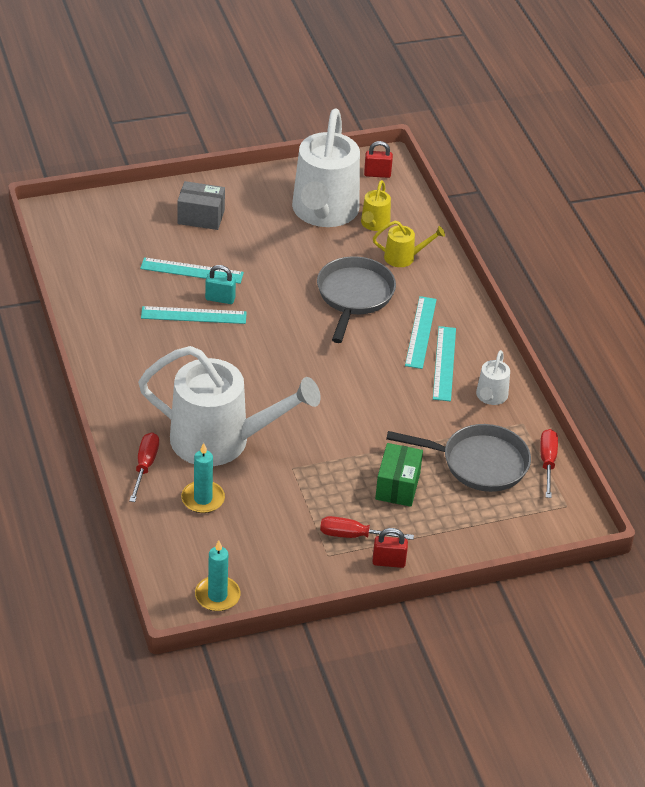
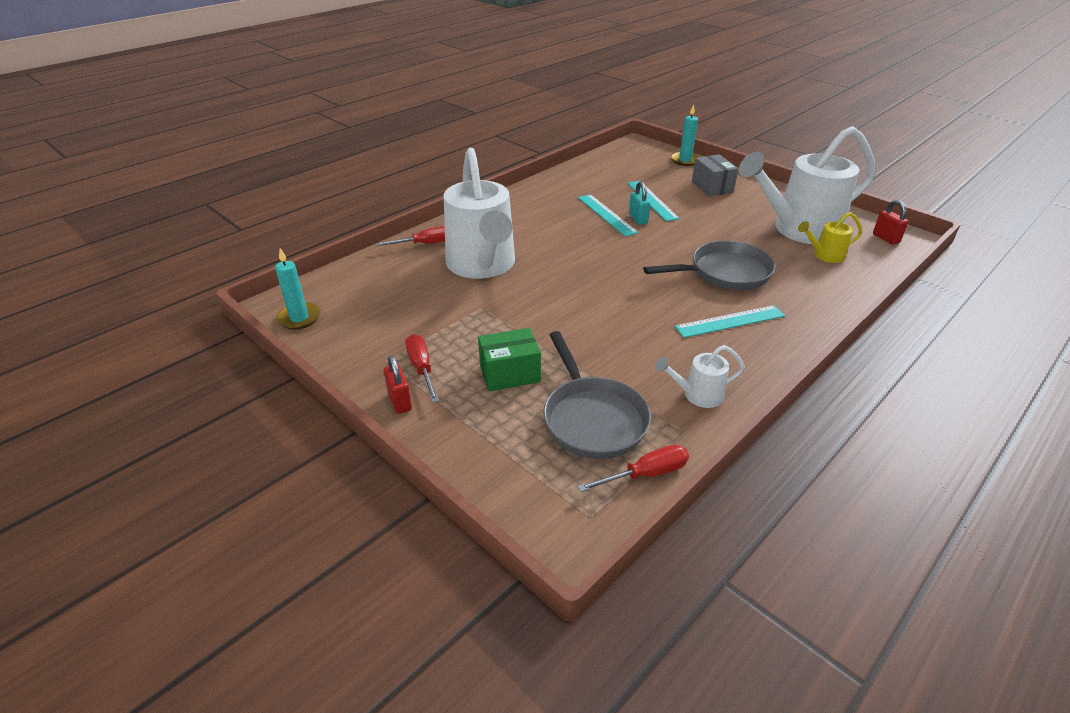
camera: 65 degrees right, 5 degrees down
turquoise candle [181,443,225,513] -> turquoise candle moved to [671,104,700,166]
yellow watering can [373,221,445,267] -> none
turquoise ruler [433,326,456,401] -> none

